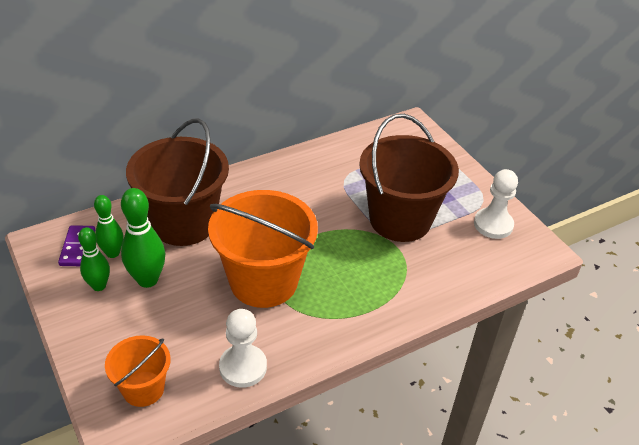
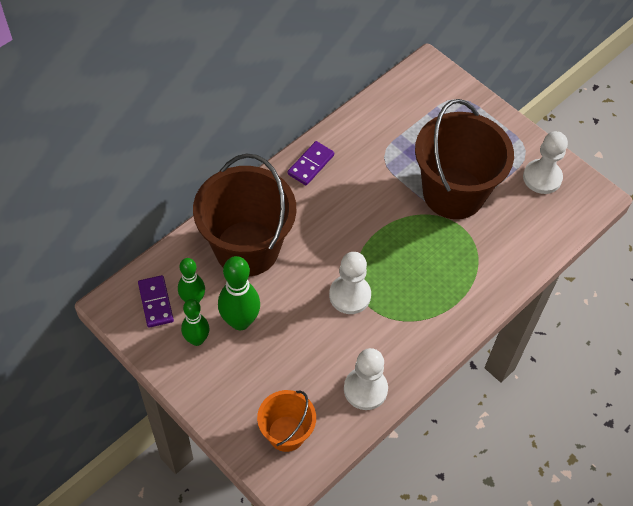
camera: 15 degrees left, 15 degrees up
orange bucket [208,190,318,308] -> white pawn [329,252,371,314]
none -> purple domino [288,141,334,185]

